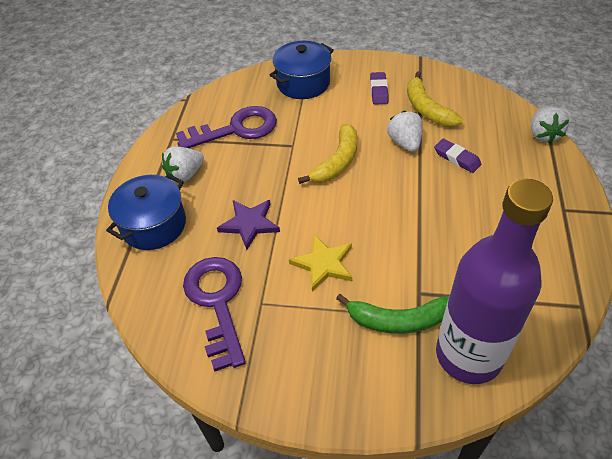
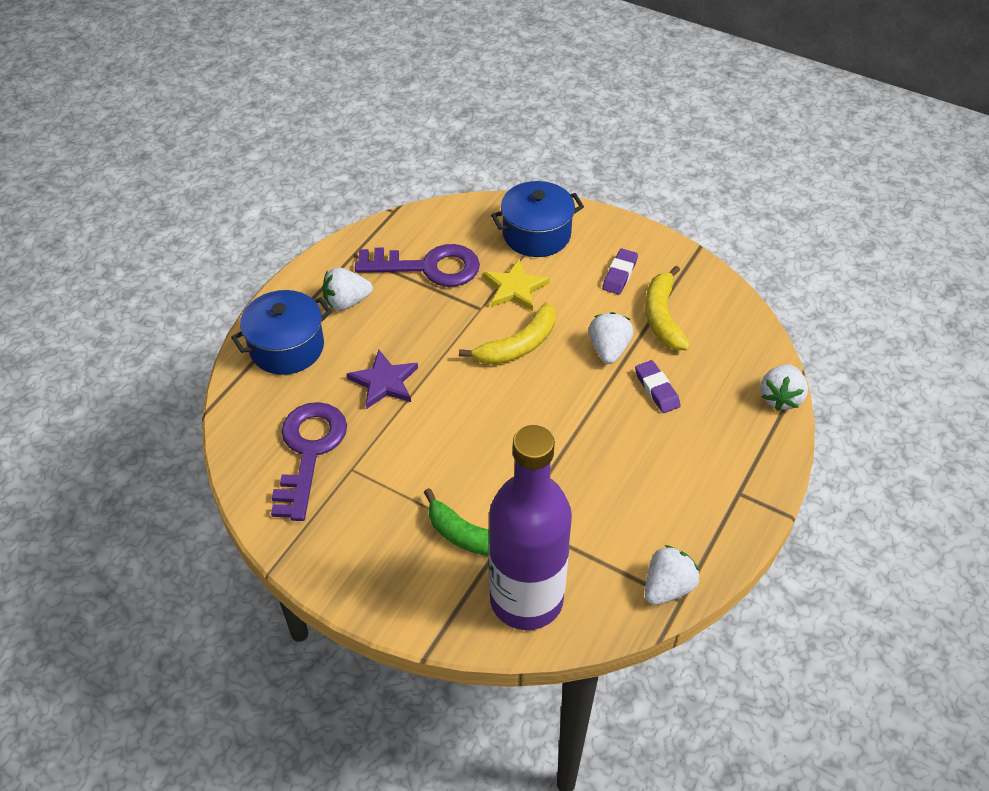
camera: 20 degrees right, 0 degrees up
yellow star [289,234,352,292] -> yellow star moved to [483,259,550,311]
none -> white strawberry [645,545,699,605]

